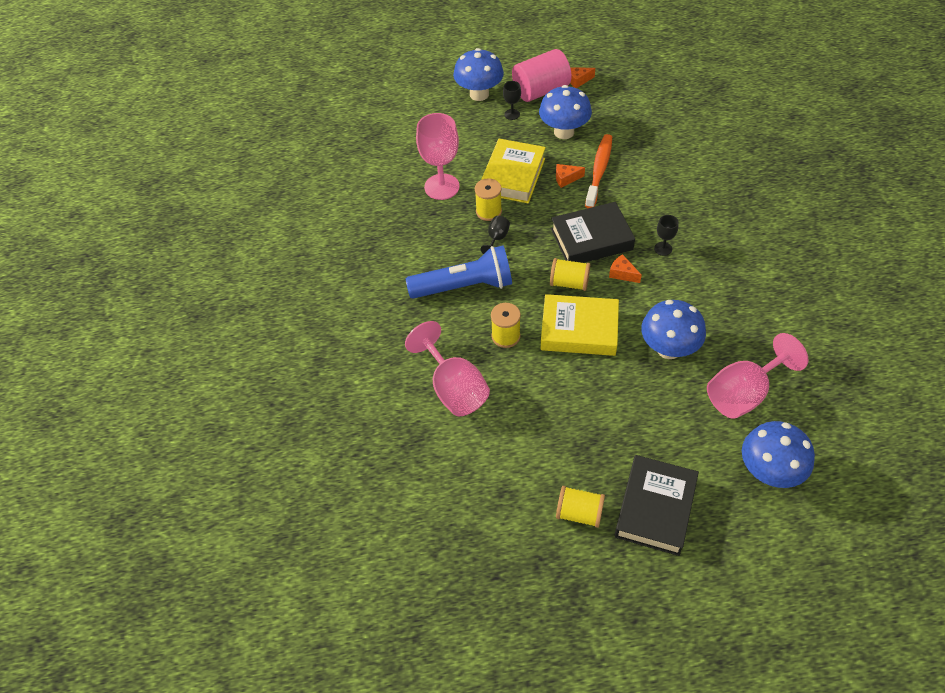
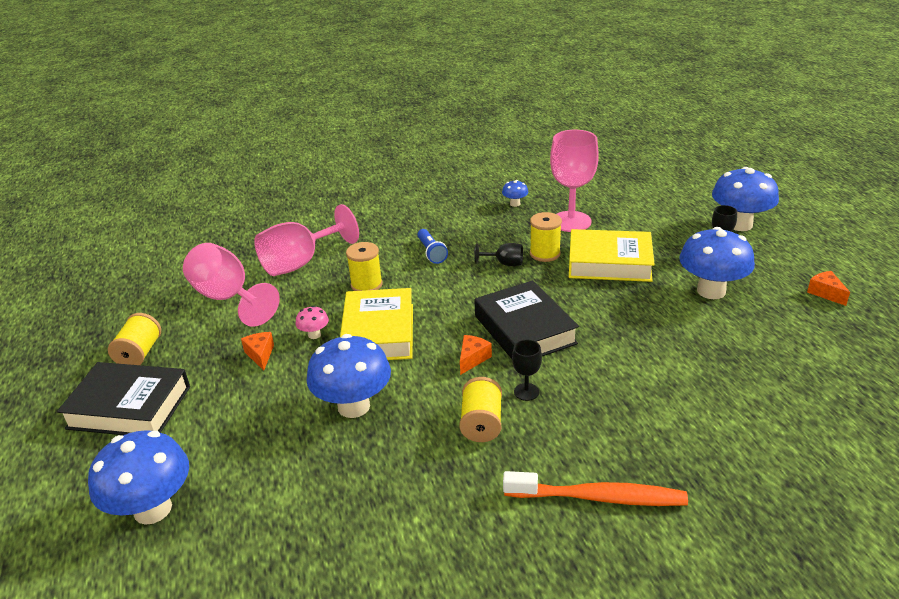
camera: 80 degrees right, 20 degrees down
blue flashlight [406,246,512,299] -> blue flashlight [417,229,448,264], size x0.48
pink cylinder [512,49,572,102] -> none
yellow spool [550,258,590,291] -> yellow spool moved to [459,377,502,442]
orange cheese [556,164,585,188] -> orange cheese moved to [241,332,274,371]
orange toothbrush [585,134,612,208] -> orange toothbrush moved to [503,471,688,506]
pink goblet [707,333,809,419] -> pink goblet moved to [183,243,280,327]
none -> pink mushroom [295,306,329,339]
none -> blue mushroom [502,180,528,207]

